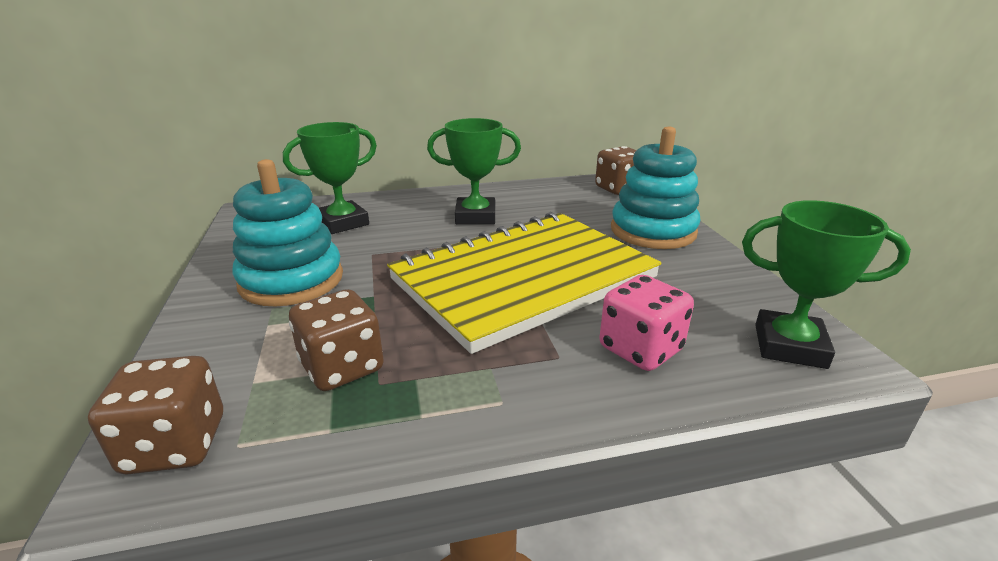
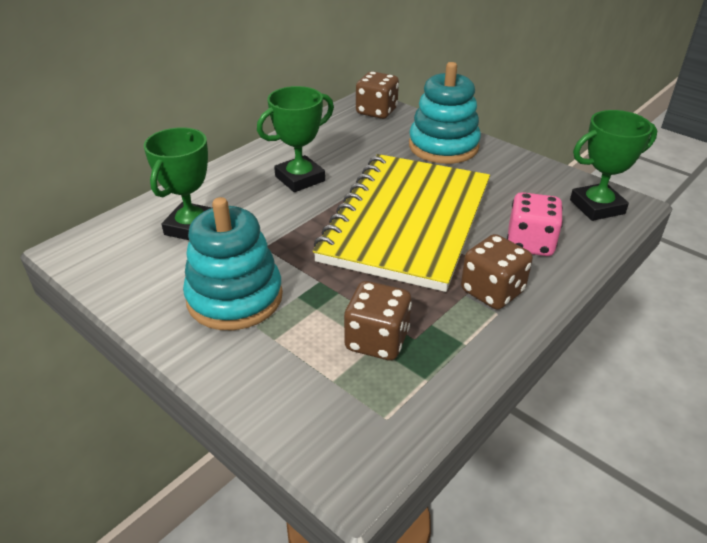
camera: 35 degrees left, 10 degrees up
brown dice [88,356,223,475] -> brown dice moved to [461,234,533,310]

